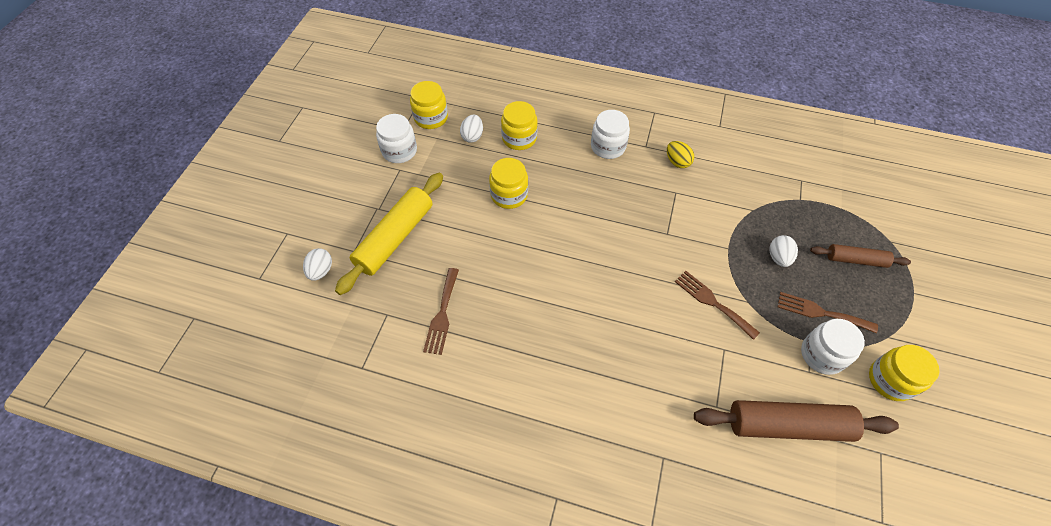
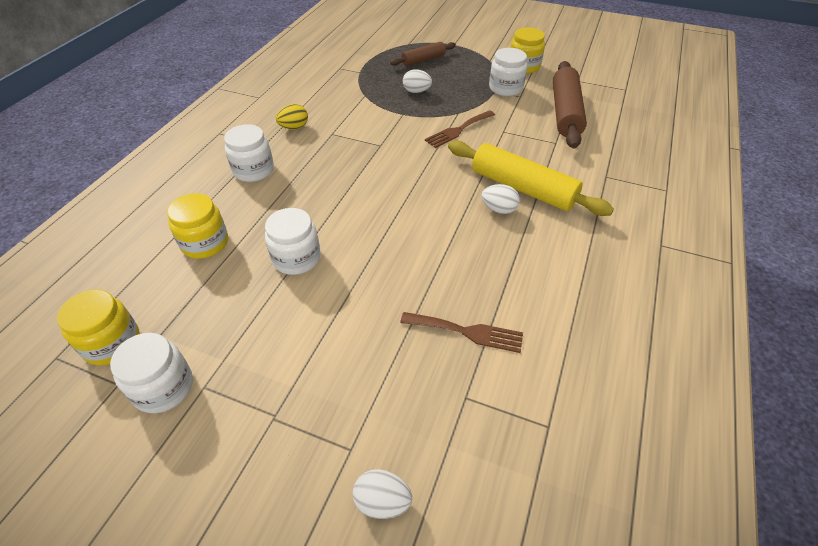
camera: 85 degrees left, 10 degrees down
yellow rolling pin [335,173,443,295] -> yellow rolling pin moved to [448,141,614,216]
white egg [460,114,483,143] -> white egg moved to [481,184,520,214]
yellow jar [489,158,528,209] -> white jar [265,208,320,275]
brown fork [778,292,878,334] -> none
brown rolling pin [810,244,911,268] -> brown rolling pin turned 45 degrees clockwise [390,42,456,66]

